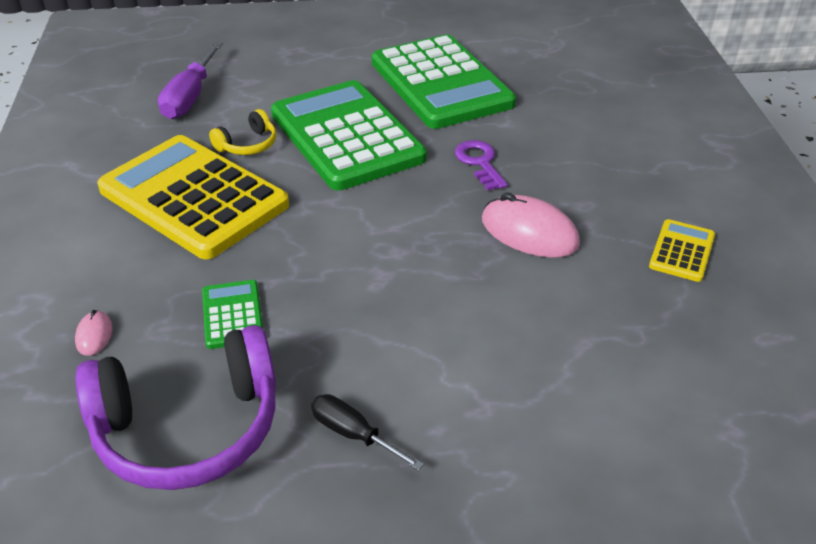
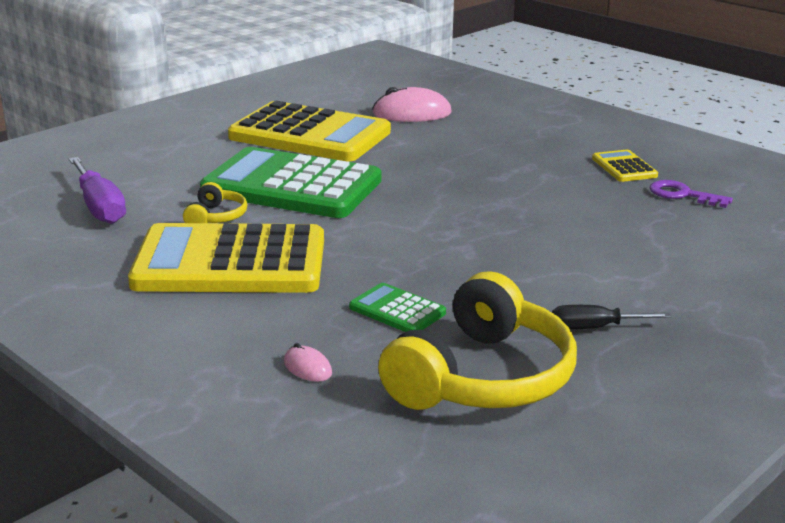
camera: 40 degrees left, 15 degrees down
purple headphones [75,325,276,490] -> yellow headphones [378,271,577,410]
green calculator [372,34,516,129] -> yellow calculator [228,101,391,161]
purple key [455,140,508,191] -> purple key moved to [650,180,733,208]
pink mouse [482,192,580,258] -> pink mouse moved to [372,87,452,122]

